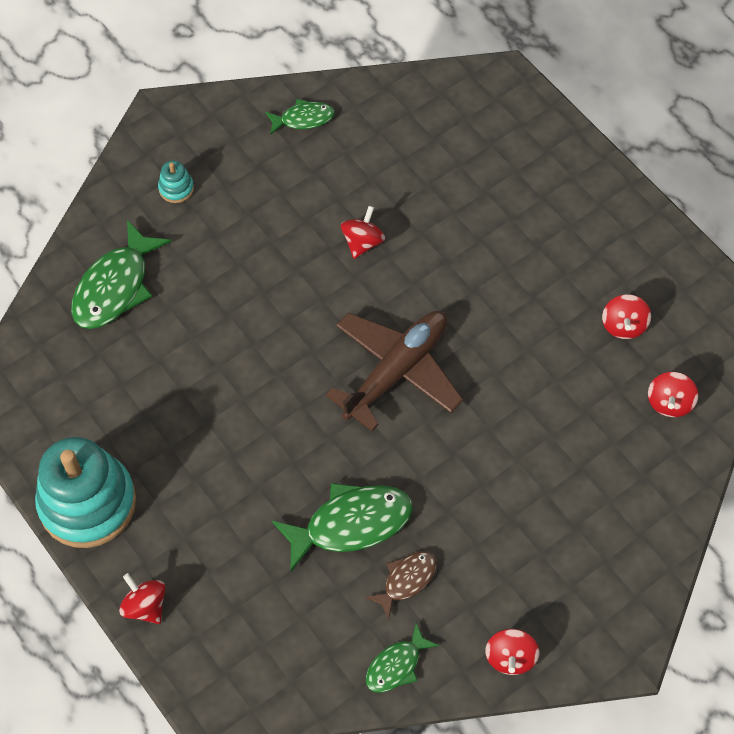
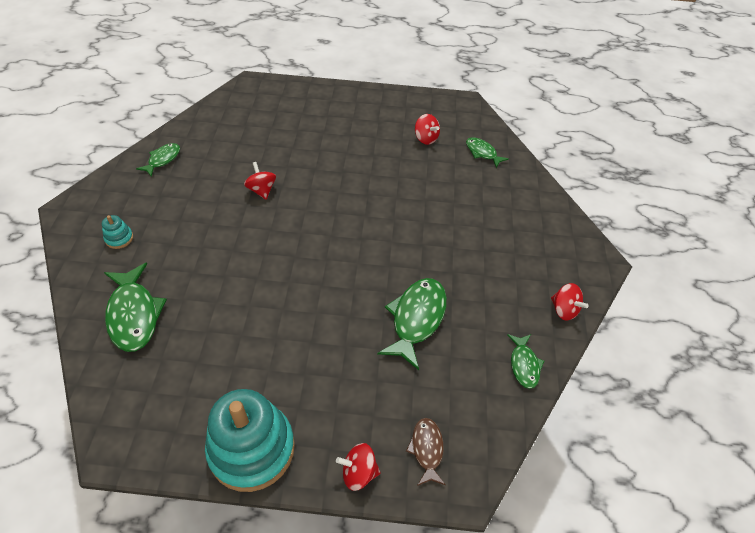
camera: 50 degrees left, 10 degrees down
brown plane [326,311,463,431] -> none
brown fish [366,551,437,619] -> brown fish moved to [406,418,446,486]
red spinning top [648,372,698,417] -> green fish [466,137,509,168]

